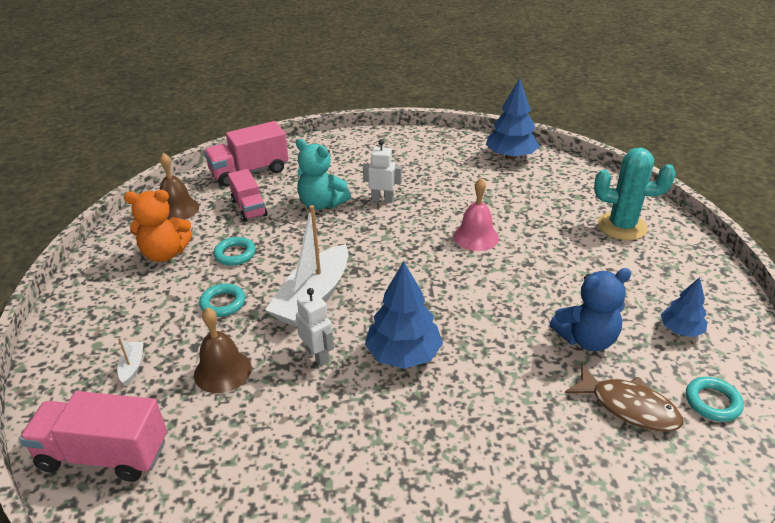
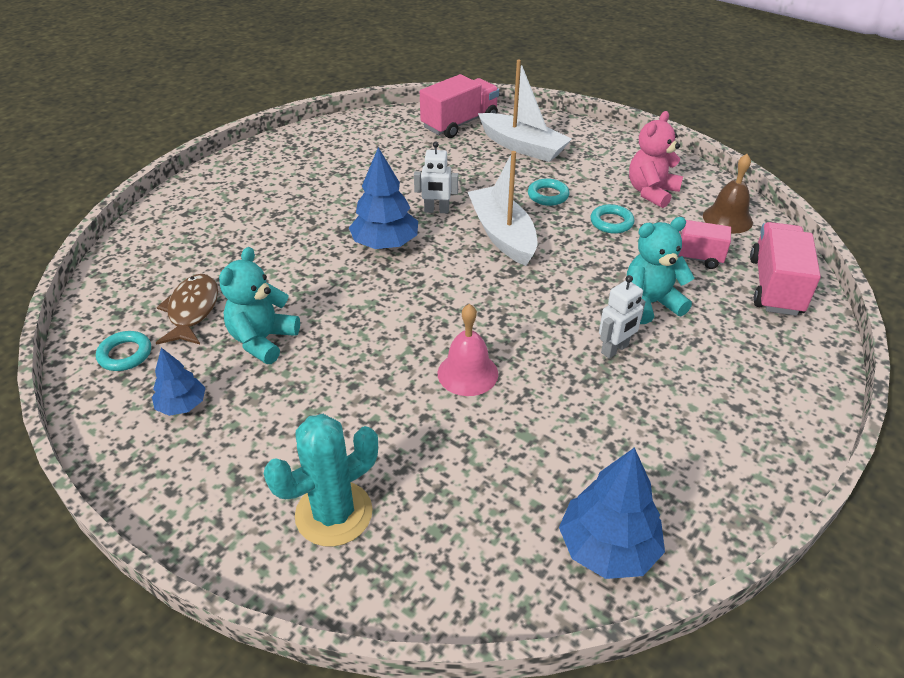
camera: 130 degrees right, 5 degrees up
white boat [117,338,143,386] -> white boat [478,59,572,162], size x2.47
orange teddy bear [124,190,192,262] -> pink teddy bear [629,111,683,208]
brown bell [194,307,252,393] -> none
blue teddy bear [549,268,631,351] -> turquoise teddy bear [219,247,300,364]
brown fish [565,364,683,432] -> brown fish turned 105 degrees clockwise [156,274,218,345]

